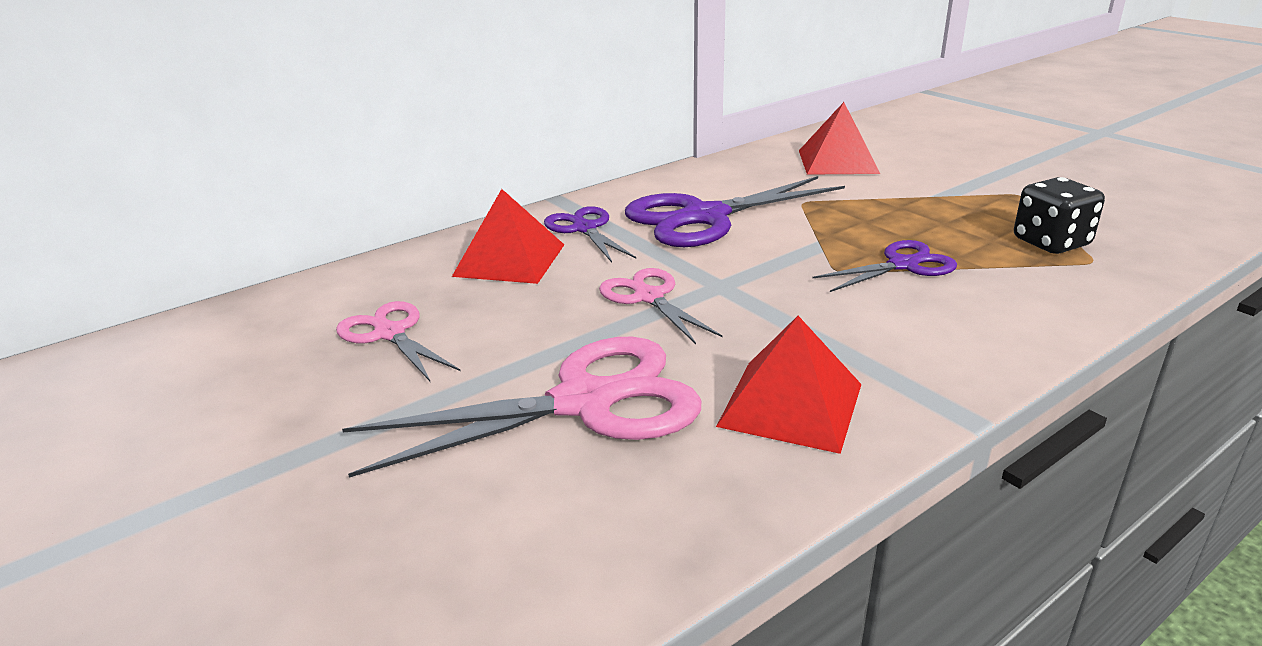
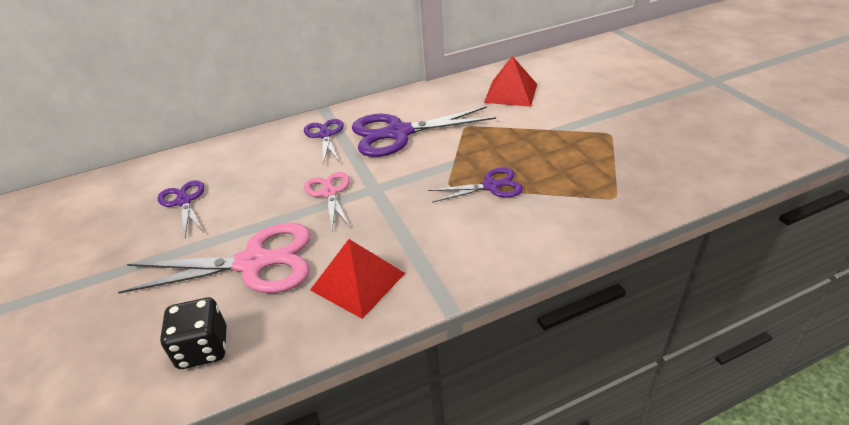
camera: 15 degrees right, 10 degrees up
pink scissors [336,301,460,381] -> purple scissors [158,180,204,236]
red pyramid [452,189,564,284] -> none
black dice [1014,177,1105,254] -> black dice moved to [160,298,226,369]

